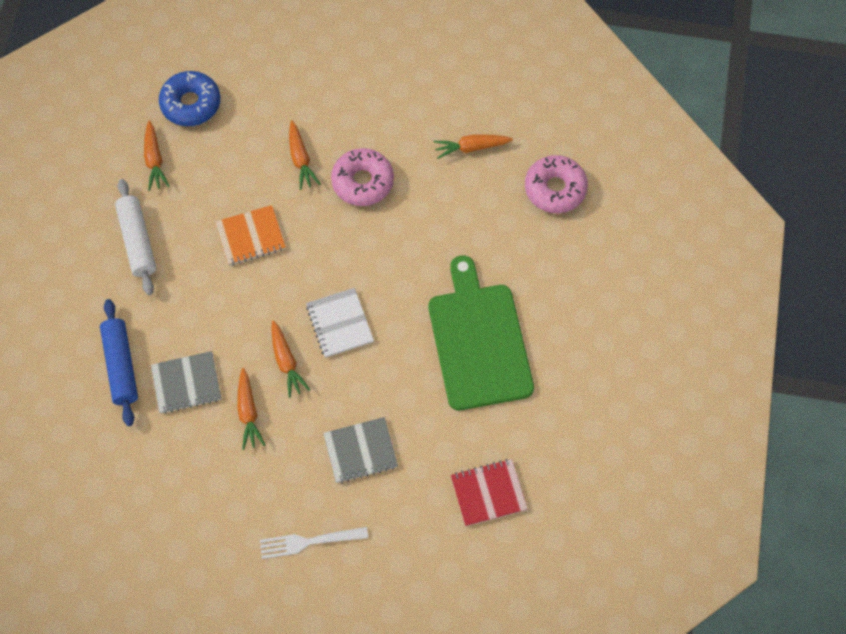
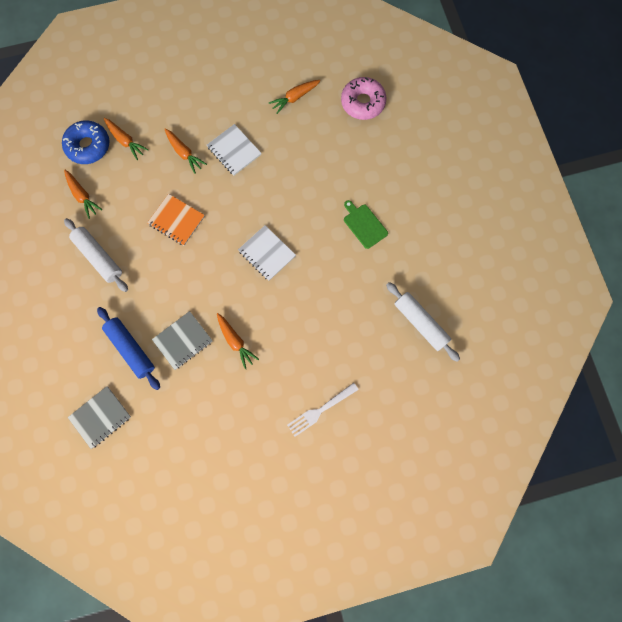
camera: 25 degrees left, 10 degrees up
orange notebook [215,205,286,265] -> orange notebook turned 75 degrees clockwise [147,194,205,246]
orange carrot [271,320,310,398] -> orange carrot moved to [104,118,149,160]
grey notebook [323,417,398,483] -> grey notebook moved to [68,386,131,449]
pink donut [331,148,394,206] -> white notebook [207,124,261,175]
green cutting board [429,255,534,410] -> green cutting board [344,200,388,249], size x0.46
red notebook [451,459,528,526] -> white rolling pin [386,282,460,362]

